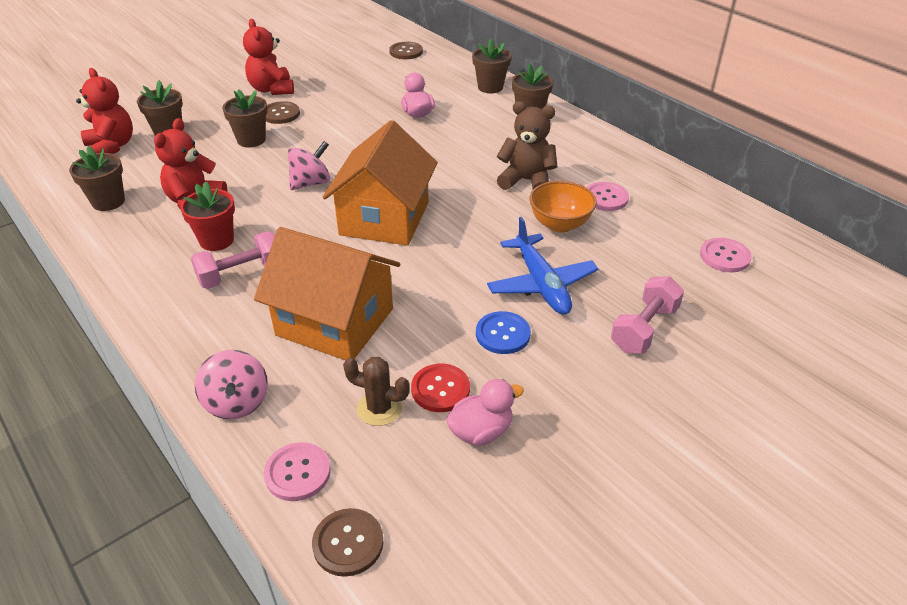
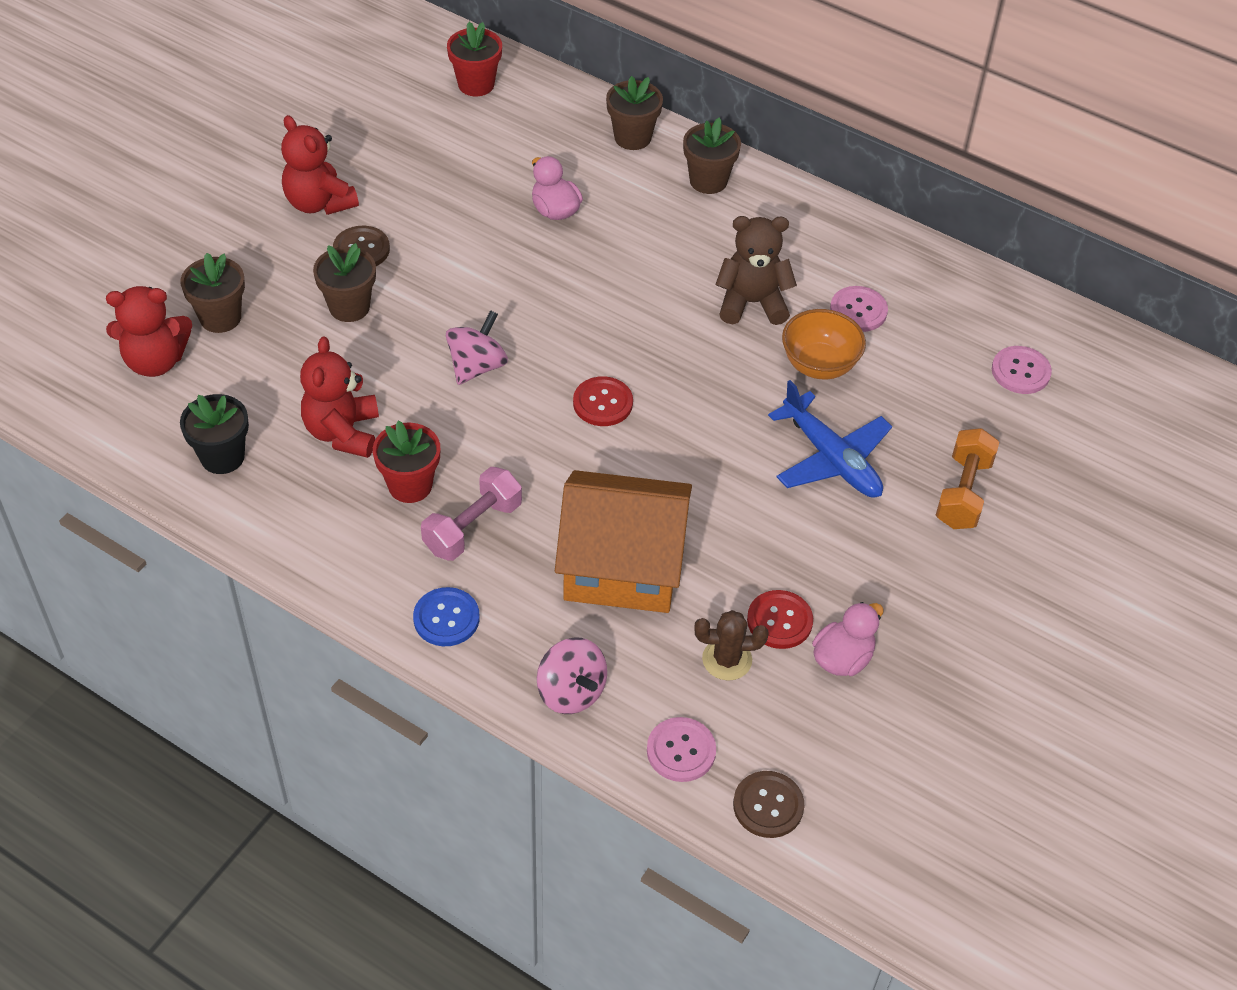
camera: 20 degrees left, 10 degrees up
brown flower pot [69,146,125,211] -> black flower pot [180,394,249,474]
red teddy bear [76,68,133,154] -> red teddy bear turned 135 degrees clockwise [106,286,192,377]
orange house [323,120,438,246] -> red button [573,376,633,426]
brown button [389,42,423,59] -> red flower pot [447,22,502,96]
blue button [476,311,531,354] -> blue button moved to [413,587,480,646]
pink dumbbell [611,276,684,353] -> orange dumbbell [936,428,999,529]

